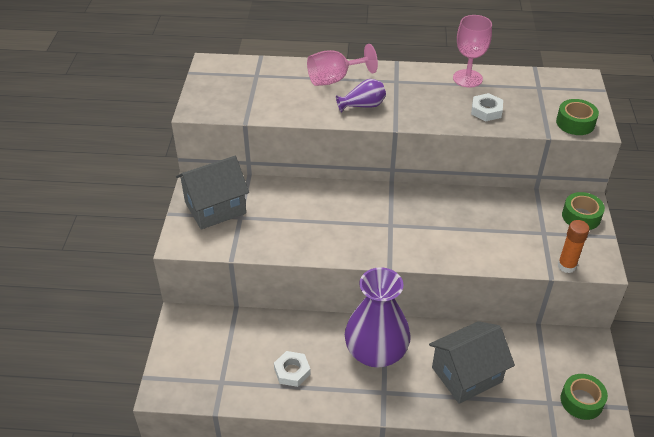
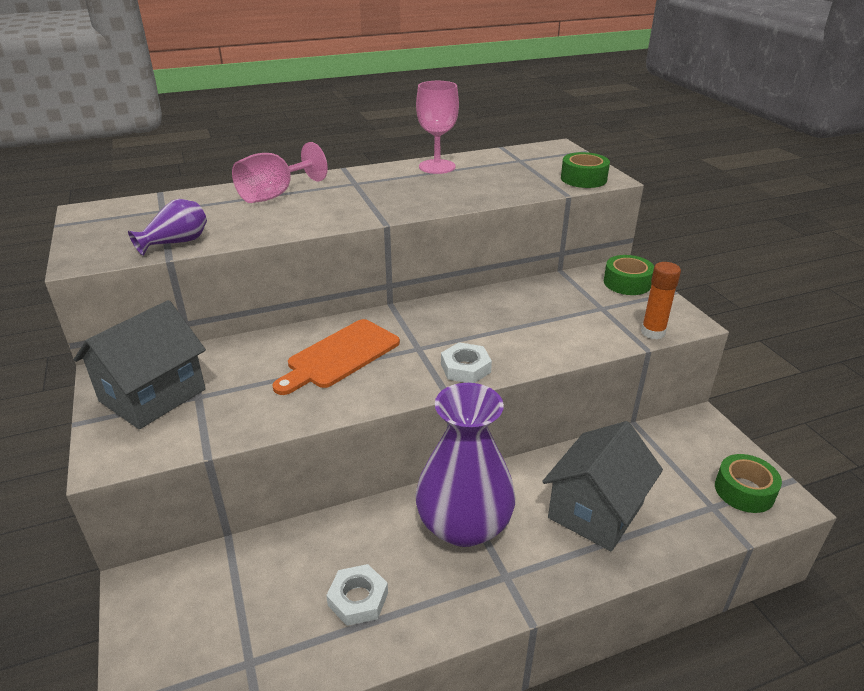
camera: 25 degrees left, 10 degrees down
purple vase [336,79,386,113] -> purple vase moved to [128,199,207,256]
white nut [471,93,503,121] -> white nut moved to [441,342,492,383]
none -> orange cutting board [273,319,400,395]

